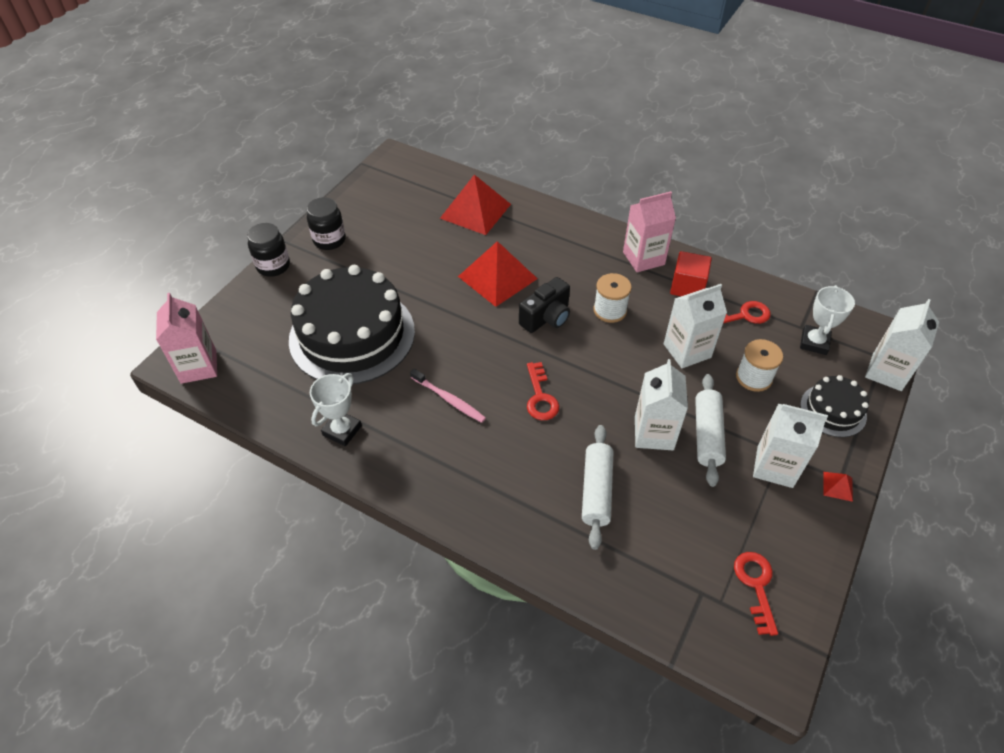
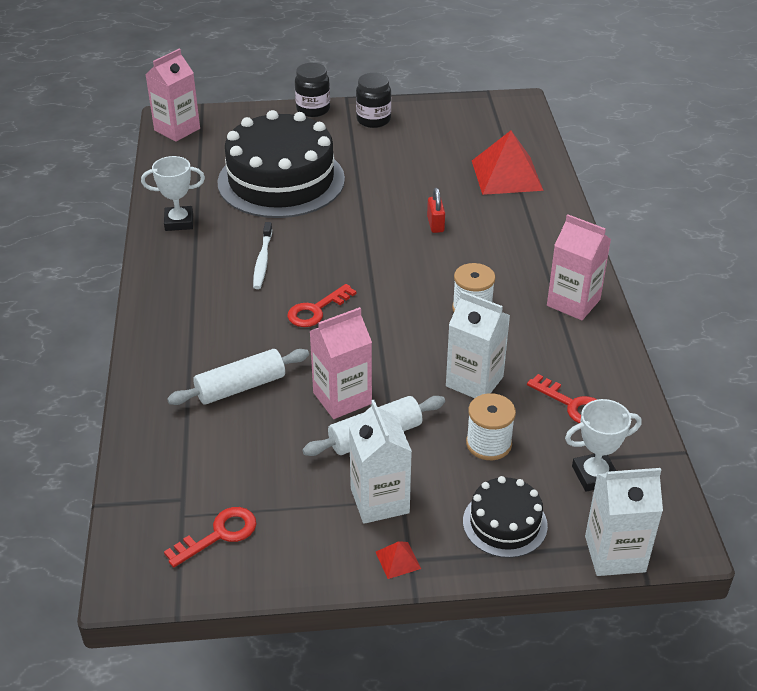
camera: 55 degrees right, 10 degrees down
pink toothbrush [410,369,486,423] -> white toothbrush [253,222,272,289]
red pyramid [458,241,538,307] -> red padlock [427,188,445,233]
black camera [519,277,570,333] -> none
white carton [635,359,688,450] -> pink carton [310,307,372,419]
red cube [670,251,712,296] -> none

